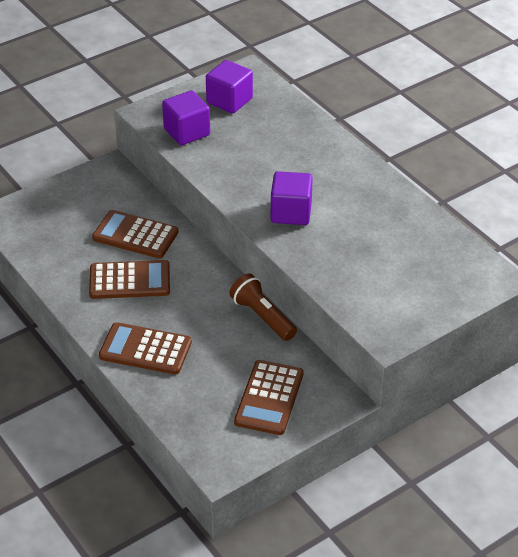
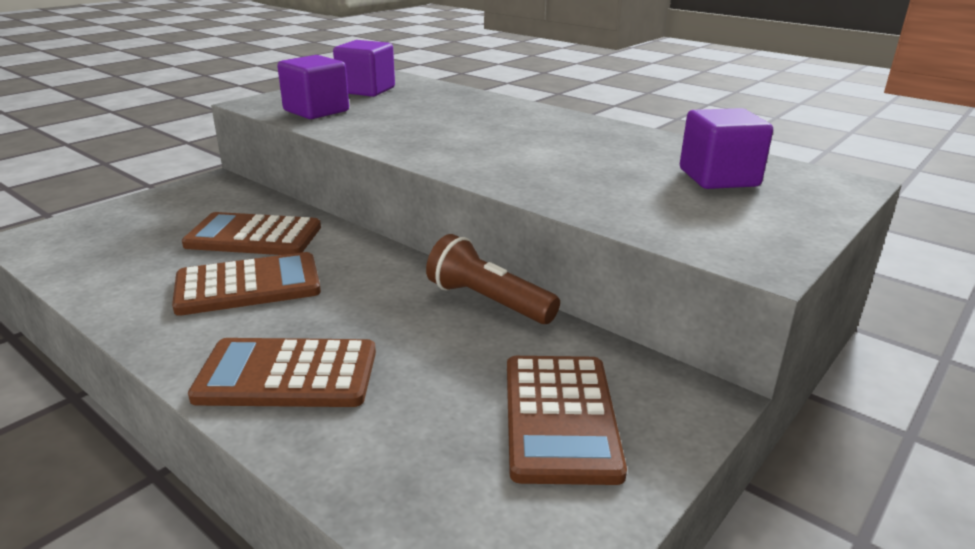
camera: 15 degrees left, 15 degrees down
purple cube [271,171,313,225] -> purple cube moved to [680,108,773,189]

